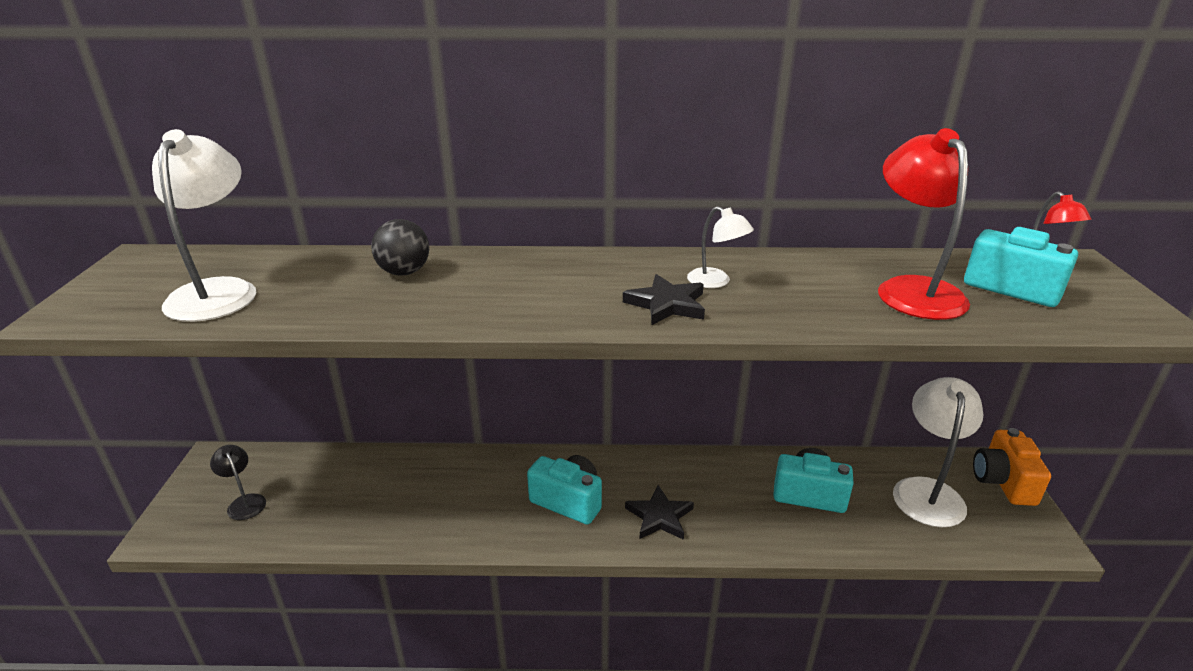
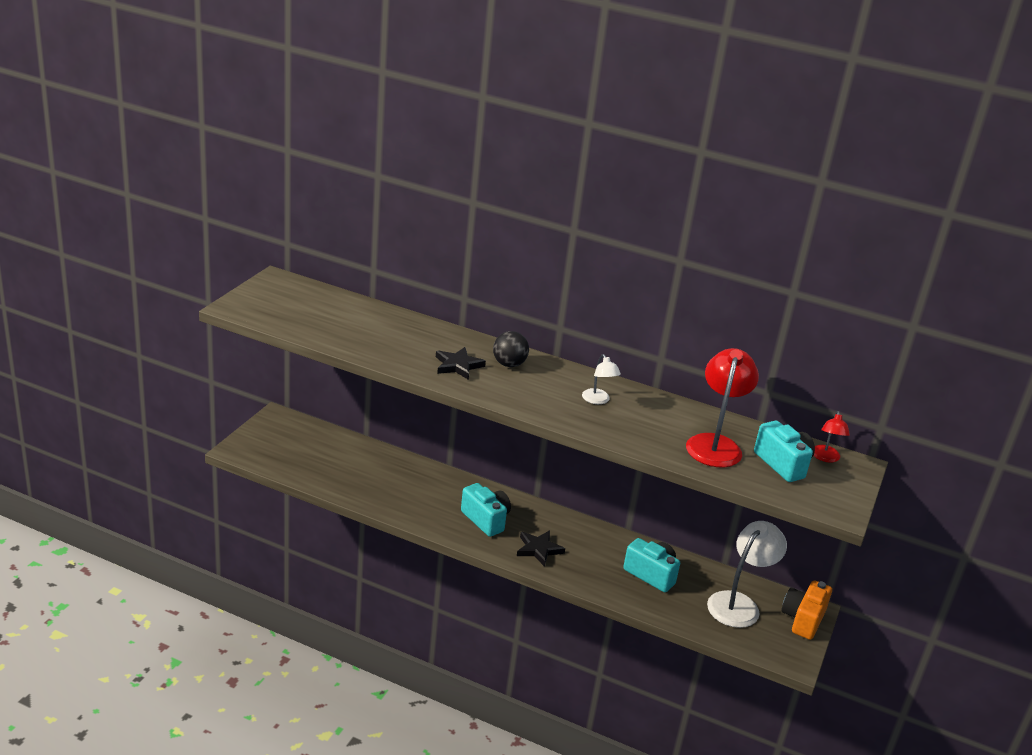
camera: 20 degrees right, 0 degrees up
white lamp [152,129,256,322] -> none
black lamp [210,445,266,520] -> none
black ball [371,219,429,276] -> black ball moved to [493,331,529,367]
black star [623,274,705,325] -> black star moved to [436,347,486,380]

